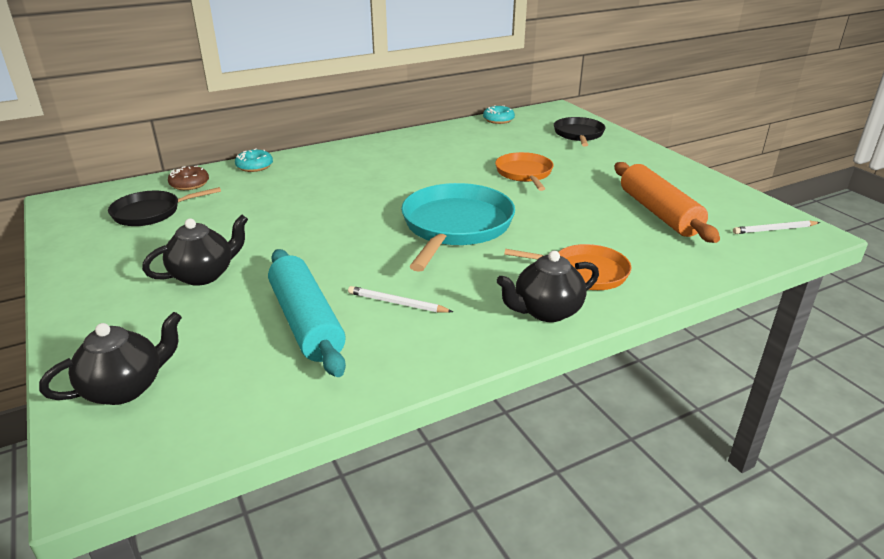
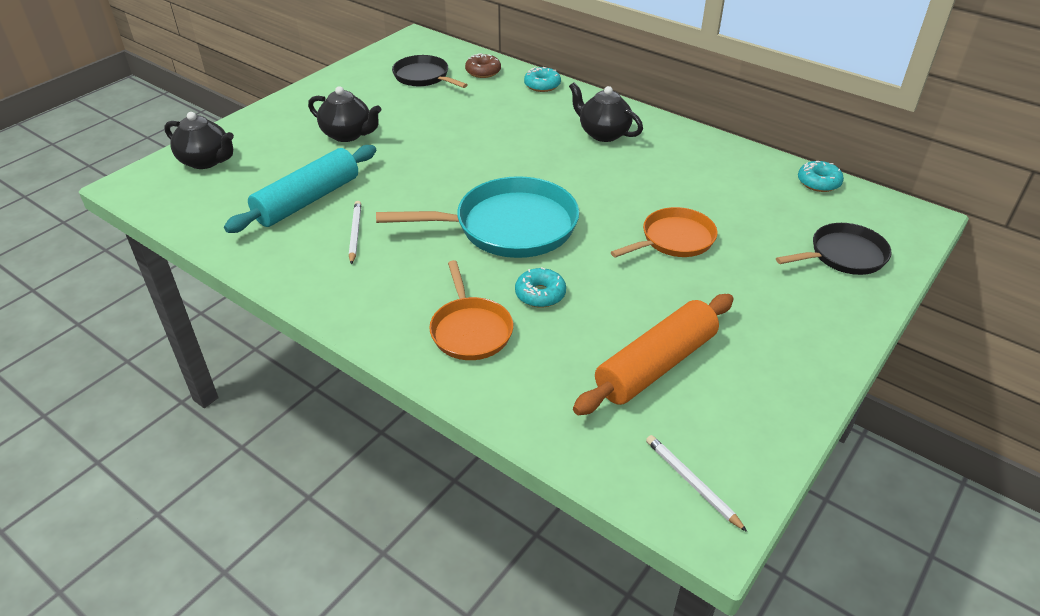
camera: 65 degrees right, 10 degrees up
black teapot [497,251,599,322] -> black teapot moved to [569,82,643,142]
none -> turquoise donut [515,267,566,308]

